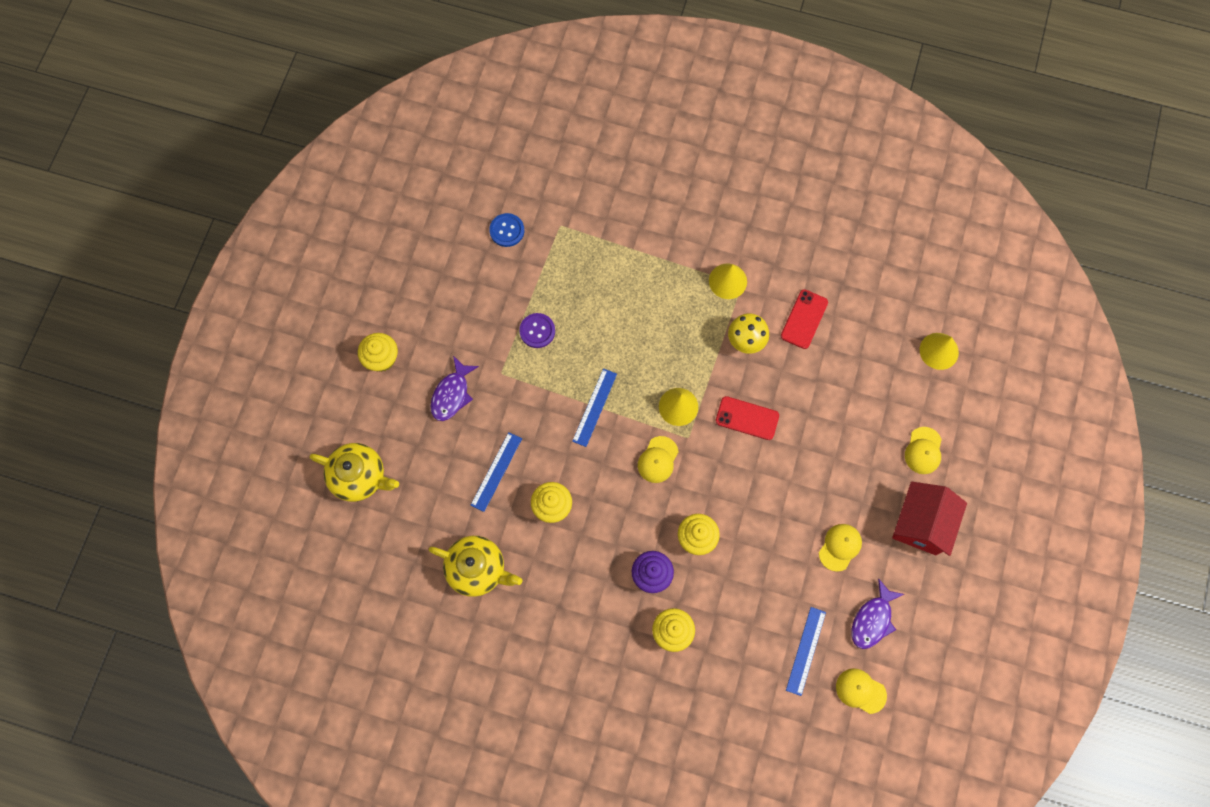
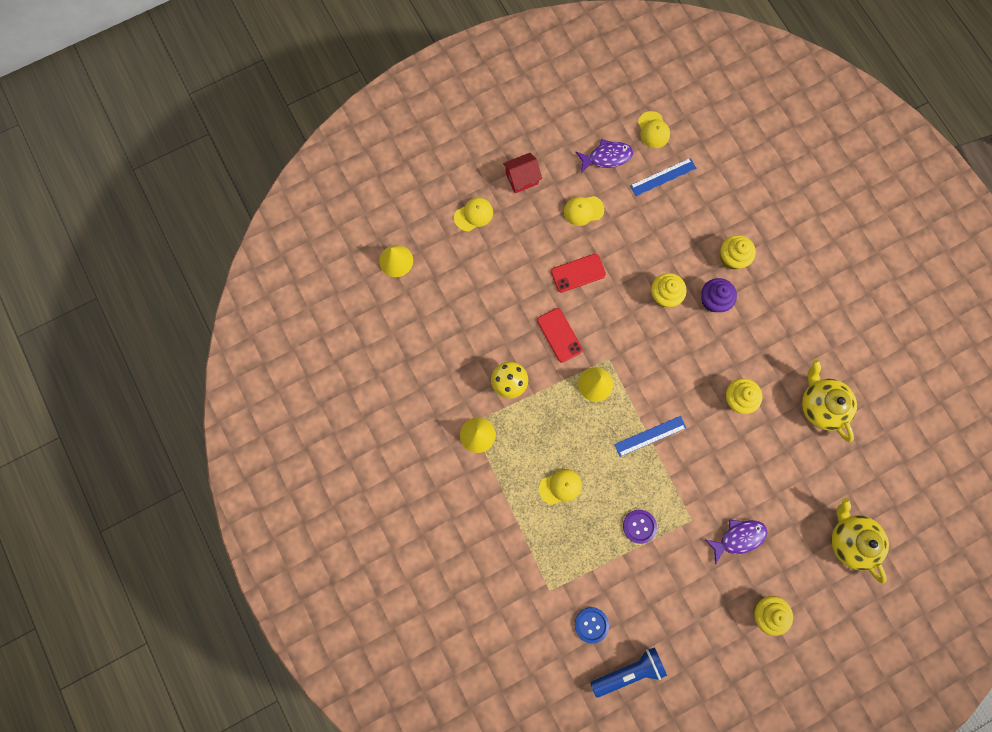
camera: 135 degrees left, 5 degrees up
blue ruler [471,432,522,512] -> none
yellow cap [638,436,679,483] -> yellow cap moved to [539,469,582,505]
red phone [781,289,828,349] -> red phone moved to [551,254,606,293]
red house [892,482,967,556] -> red house [503,153,542,193], size x0.64
none -> blue flashlight [590,647,667,698]

